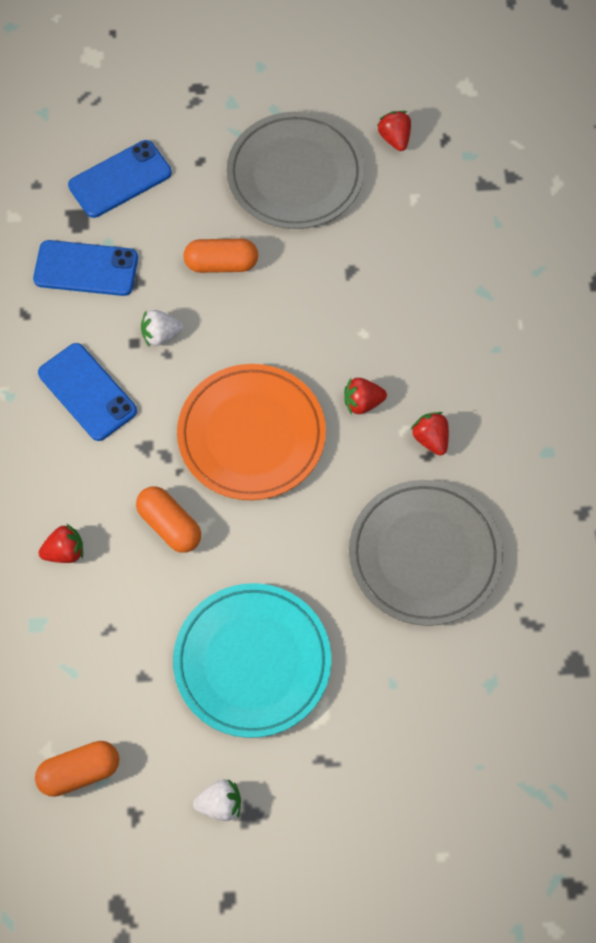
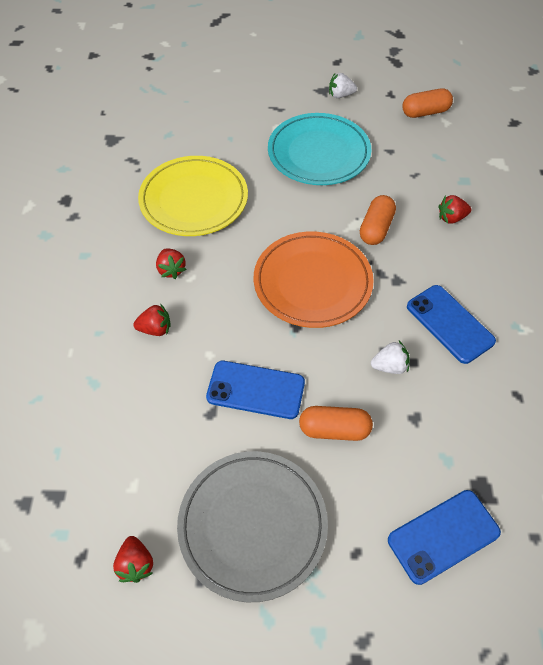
camera: 175 degrees left, 10 degrees down
blue phone [33,240,138,296] -> blue phone moved to [206,361,305,419]
orange capsule [136,486,201,553] -> orange capsule turned 60 degrees clockwise [360,195,396,245]
red strawberry [344,378,387,415] -> red strawberry moved to [133,304,170,336]
grey plate [349,480,503,626] -> yellow plate [138,156,248,236]

